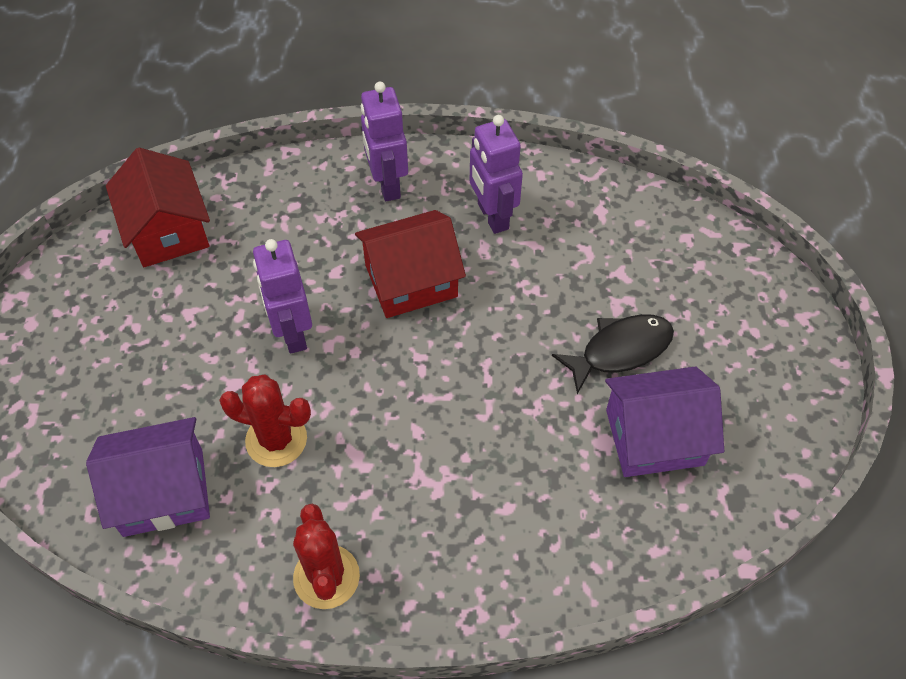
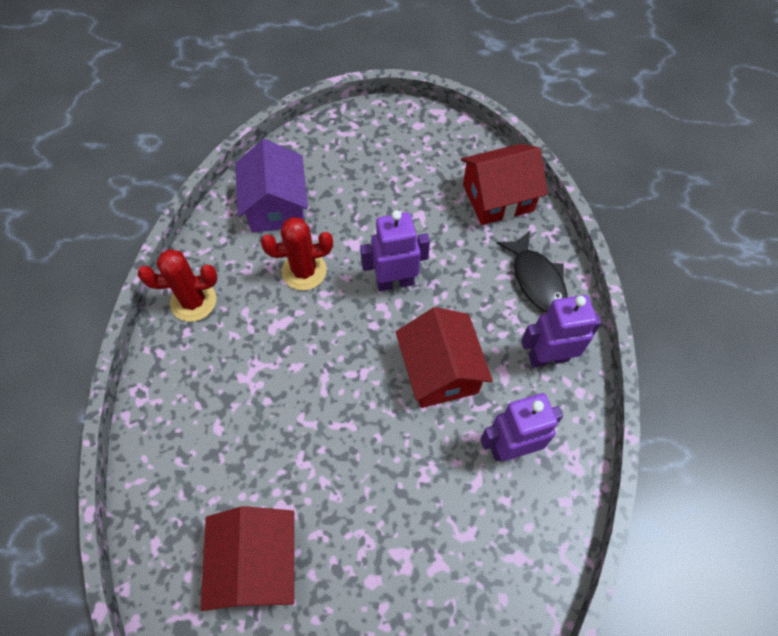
camera: 95 degrees right, 5 degrees up
red cactus [219,374,311,467] -> red cactus turned 60 degrees clockwise [261,217,333,290]
black fish [552,314,674,394] -> black fish moved to [497,231,567,312]
purple house [605,366,724,477] -> red house [200,506,294,611]

